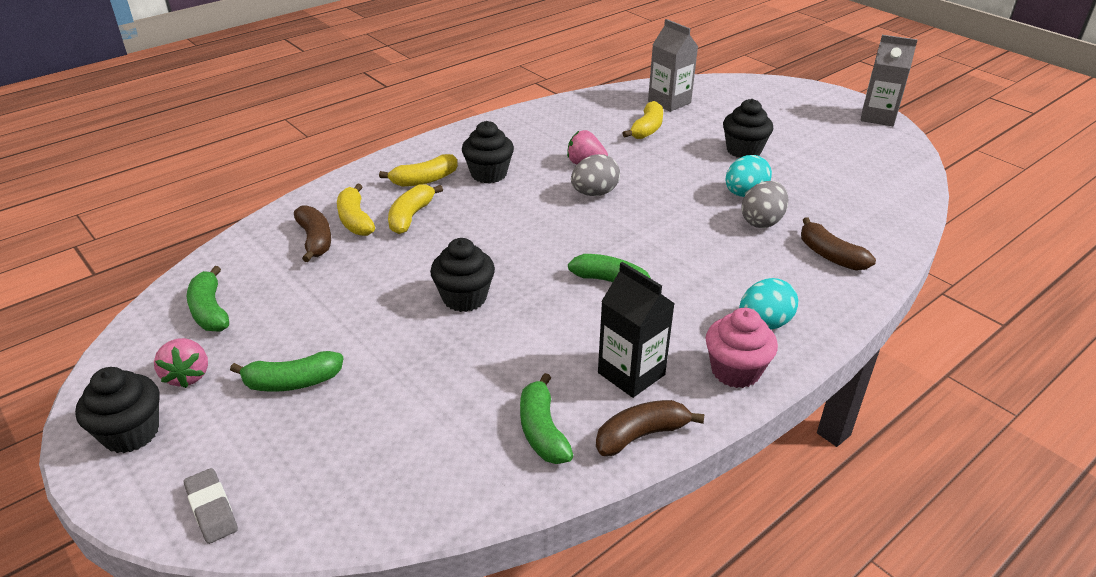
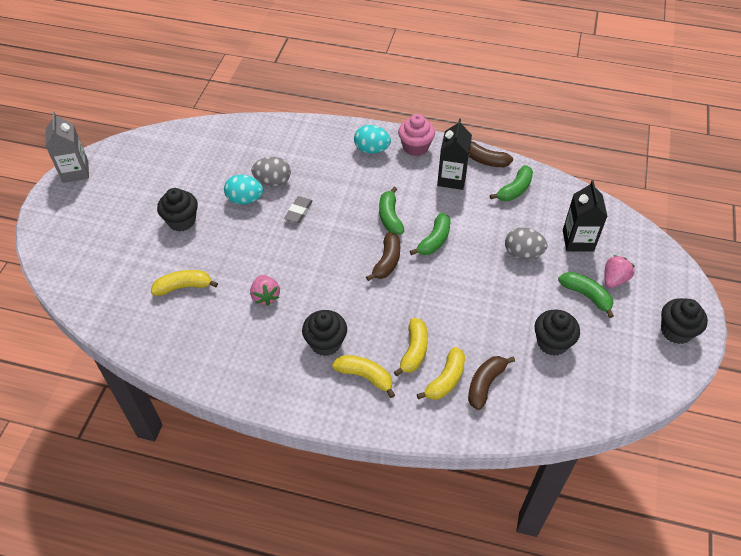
camera: 125 degrees left, 15 degrees up
pink strawberry [154,338,208,388] -> pink strawberry moved to [604,255,635,288]
grey eraser [184,468,238,544] -> grey eraser moved to [284,196,313,223]
green banana [187,266,229,331] -> green banana moved to [410,213,450,255]
yellow banana [388,184,443,234] -> yellow banana turned 60 degrees counterclockwise [394,318,428,376]
black cupcake [430,238,495,312] -> black cupcake moved to [535,309,580,356]
grey egg [571,154,620,196] -> grey egg moved to [505,227,547,259]
grey carton [648,19,698,112] -> none
brown banana [801,217,876,271] -> brown banana moved to [366,232,400,281]
none -> black carton [563,180,608,252]

